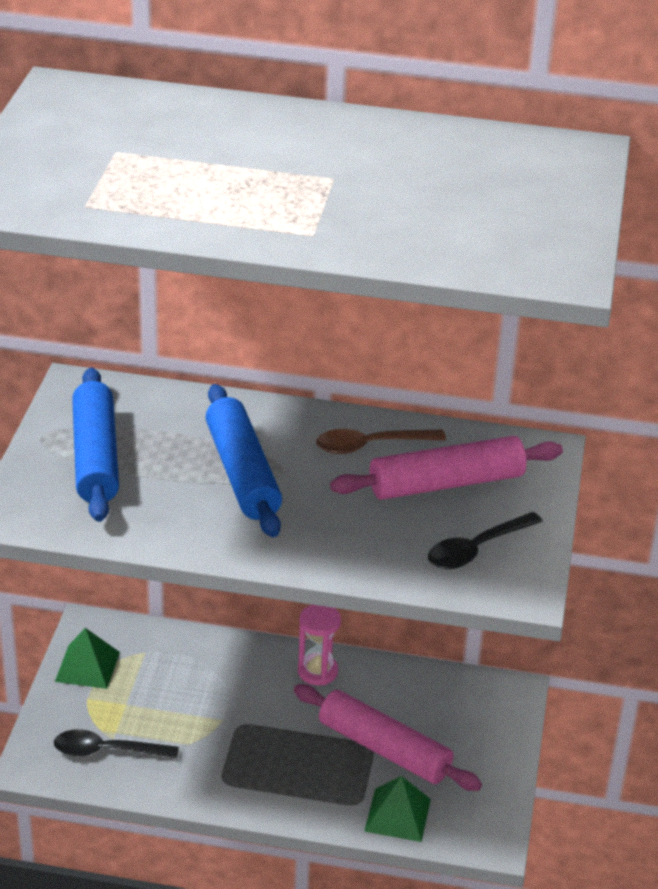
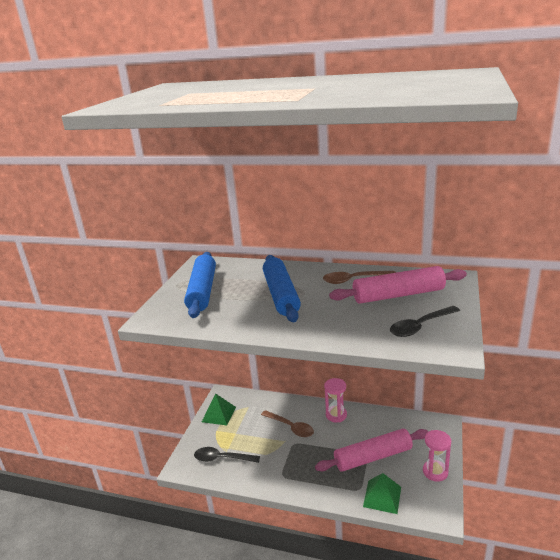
camera: 10 degrees right, 10 degrees down
pink rolling pin [294,684,482,791] -> pink rolling pin turned 60 degrees counterclockwise [315,429,428,472]
none -> brown spoon [261,410,314,437]
none -> pink hourglass [423,430,451,482]

